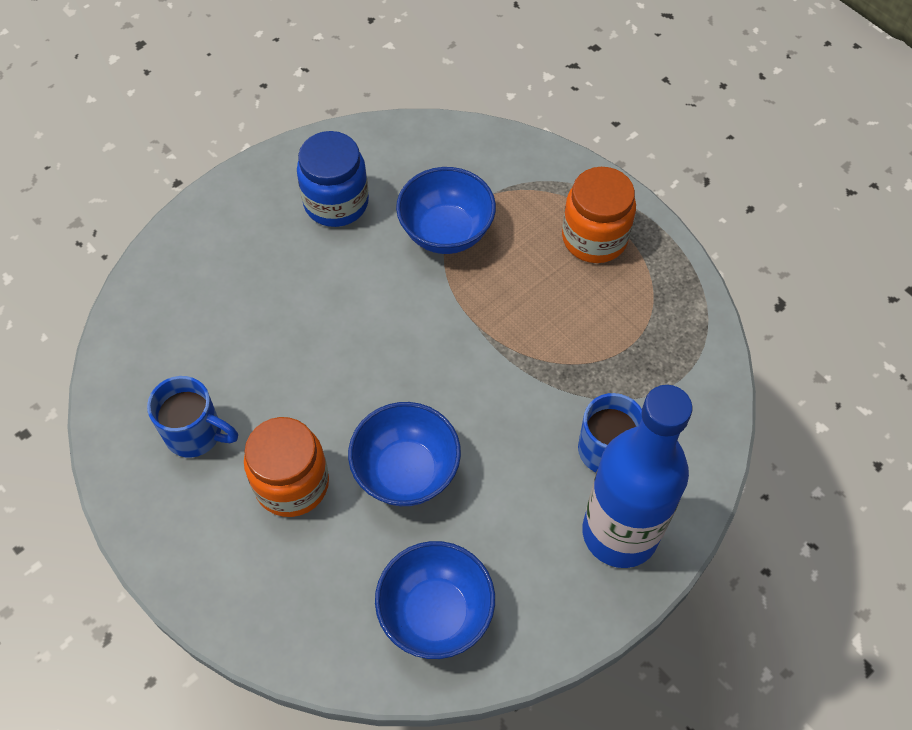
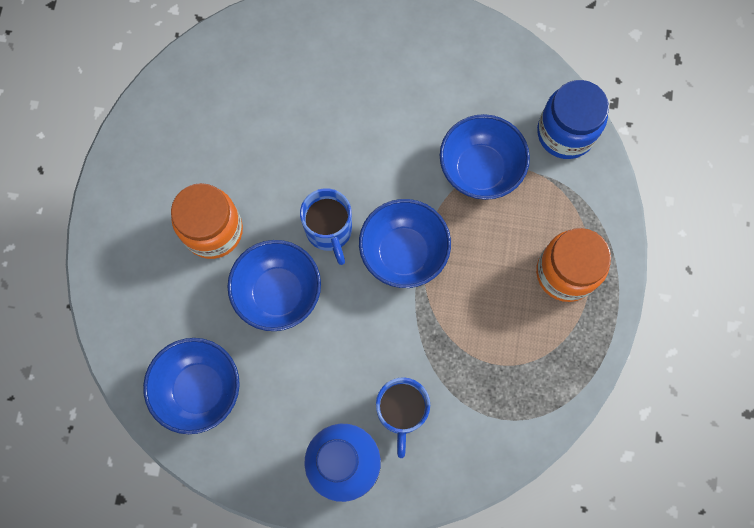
camera: 50 degrees right, 15 degrees up
blue mug [147,376,238,458] -> blue mug moved to [300,188,352,265]
blue jar [297,131,369,227] -> blue jar moved to [537,80,609,159]
none -> blue bowl [359,199,451,288]

